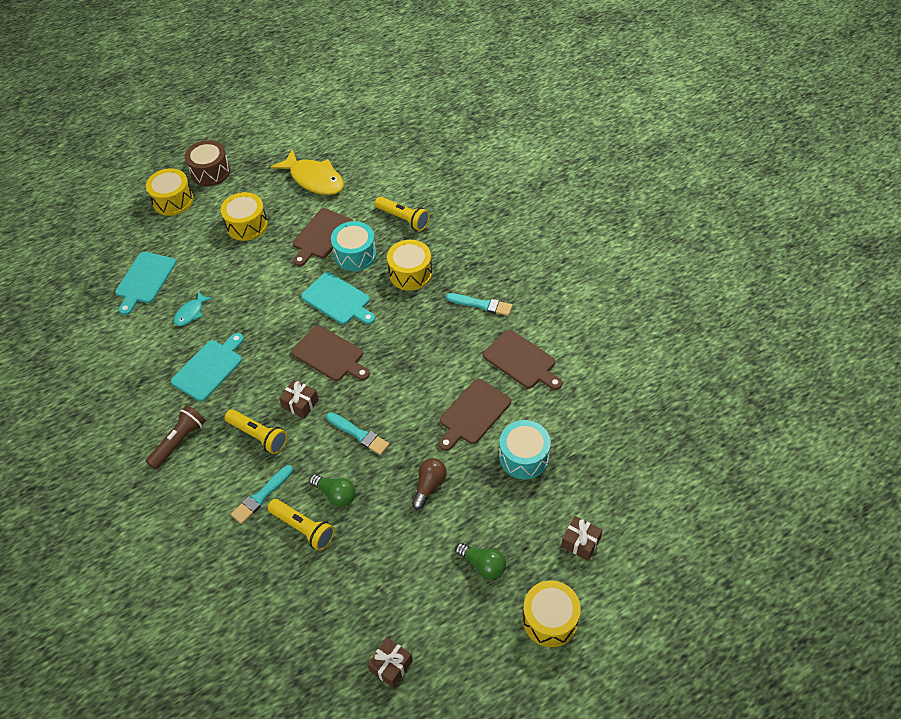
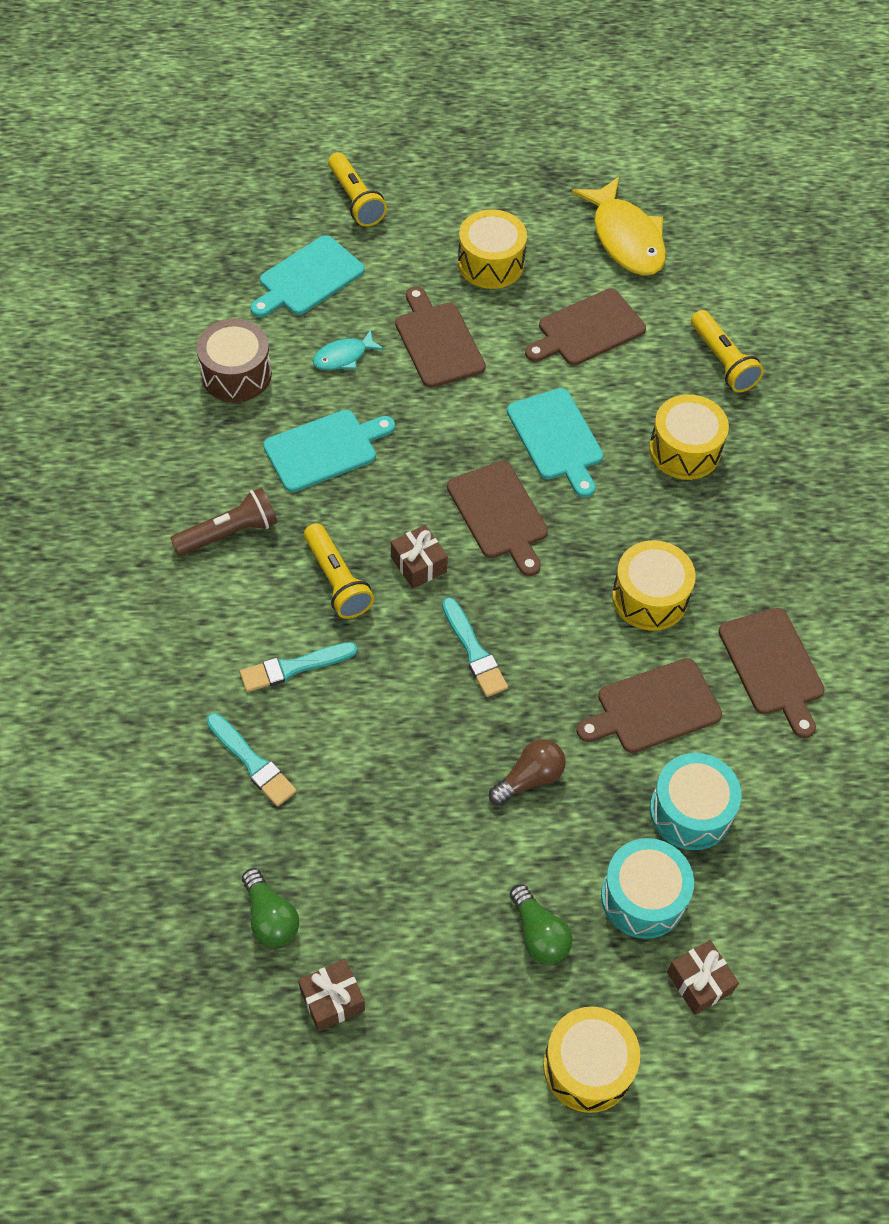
camera: 25 degrees right, 5 degrees up
yellow drum [146,168,193,216] -> yellow drum moved to [612,540,696,631]
brown drum [185,140,230,186] -> brown drum moved to [196,319,272,402]
yellow flashlight [268,499,335,551] -> yellow flashlight moved to [328,152,387,227]
green light bulb [309,474,356,507] -> green light bulb moved to [242,868,299,947]
turquoise drum [331,221,377,271] -> turquoise drum moved to [601,838,694,939]
turquoise brush [446,293,512,316] -> turquoise brush moved to [207,713,297,807]
none -> brown cutting board [395,286,486,388]

